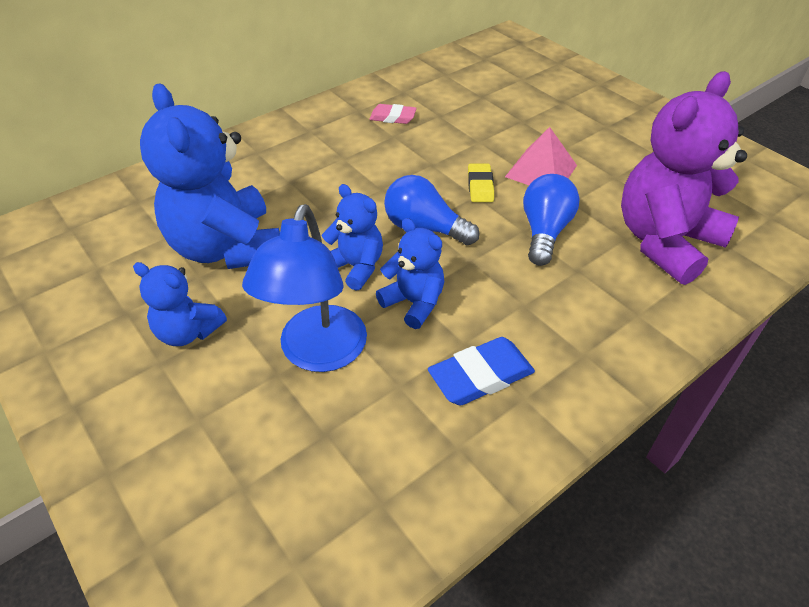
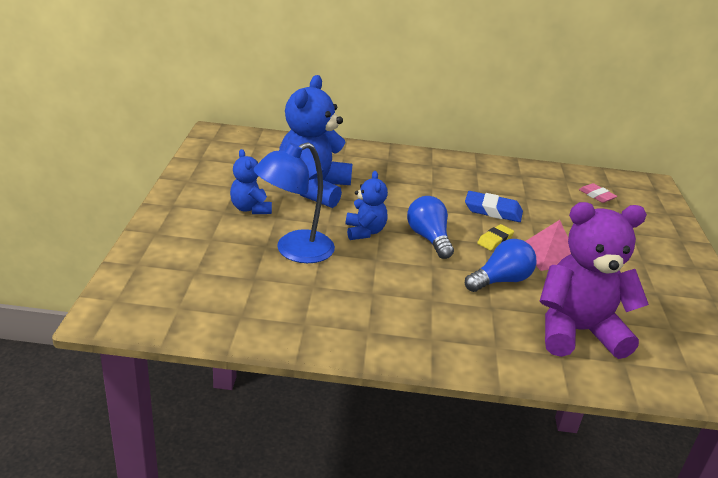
camera: 40 degrees right, 15 degrees down
pink eraser [369,104,417,124] -> pink eraser moved to [579,183,617,203]
blue teddy bear [376,218,445,329] -> none
blue eraser [428,337,535,405] -> blue eraser moved to [465,191,523,222]

